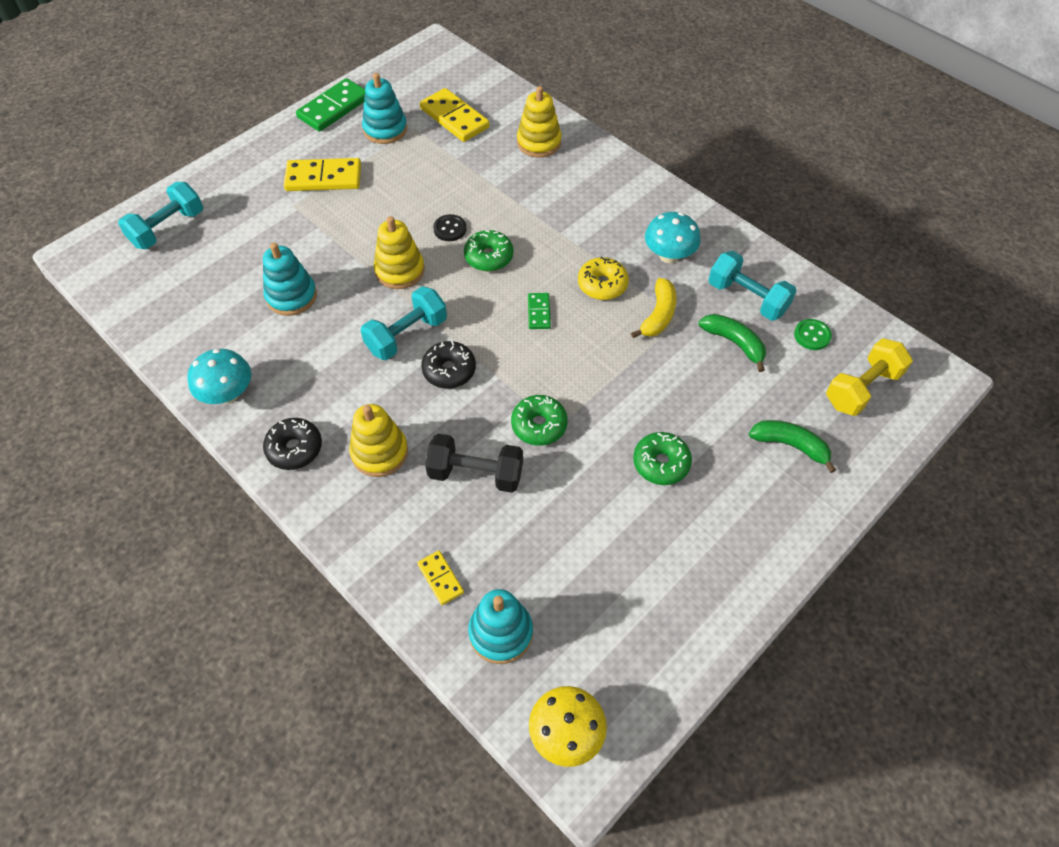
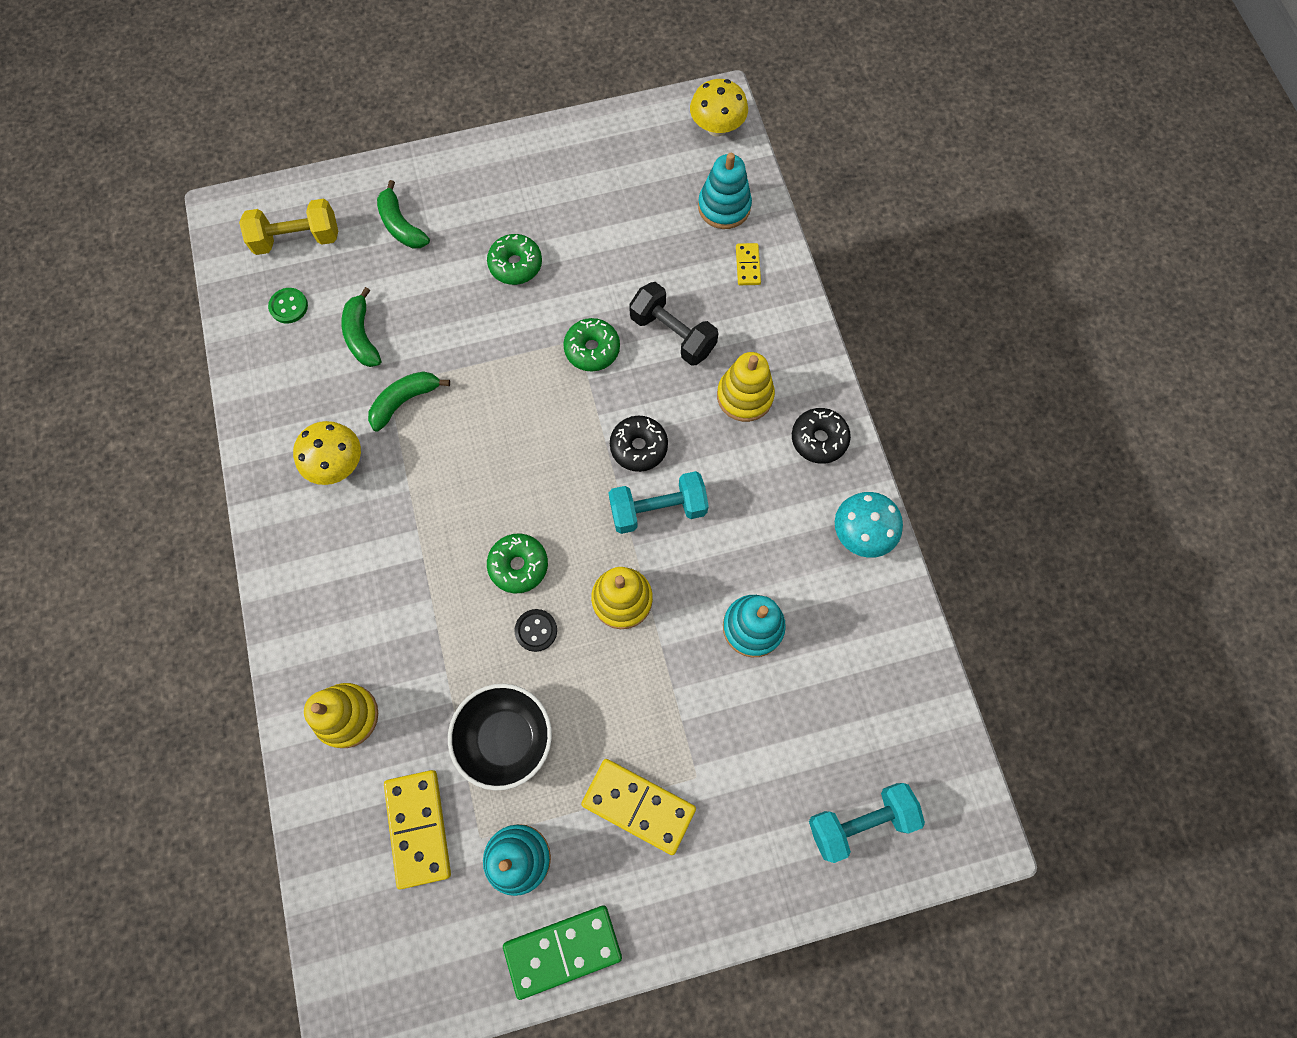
camera: 150 degrees left, 15 degrees up
green domino [528,293,551,329] -> none
yellow donut [578,257,629,300] -> none
yellow banana [631,278,677,338] -> green banana [368,371,450,431]
turquoise mushroom [645,212,701,263] -> yellow mushroom [293,421,361,485]
turquoise dumbbell [708,251,796,321] -> none
none -> black bowl [448,684,552,791]

